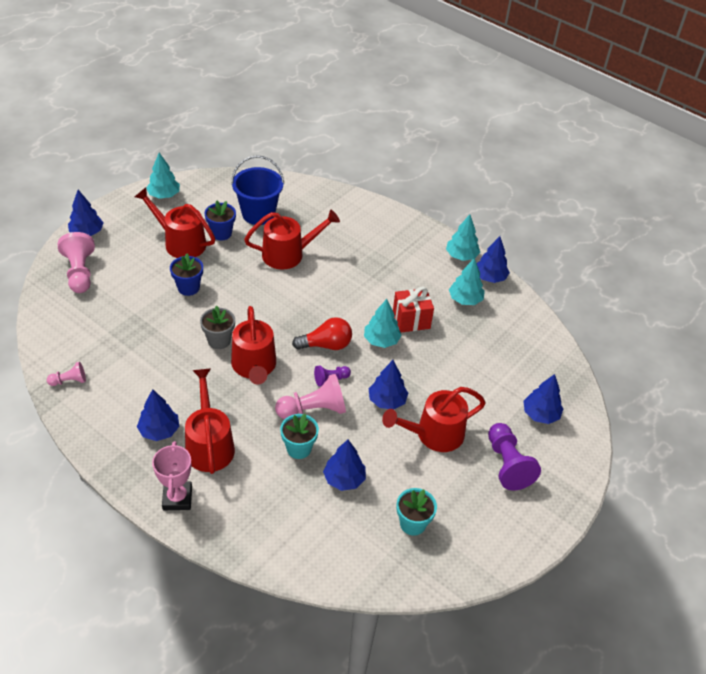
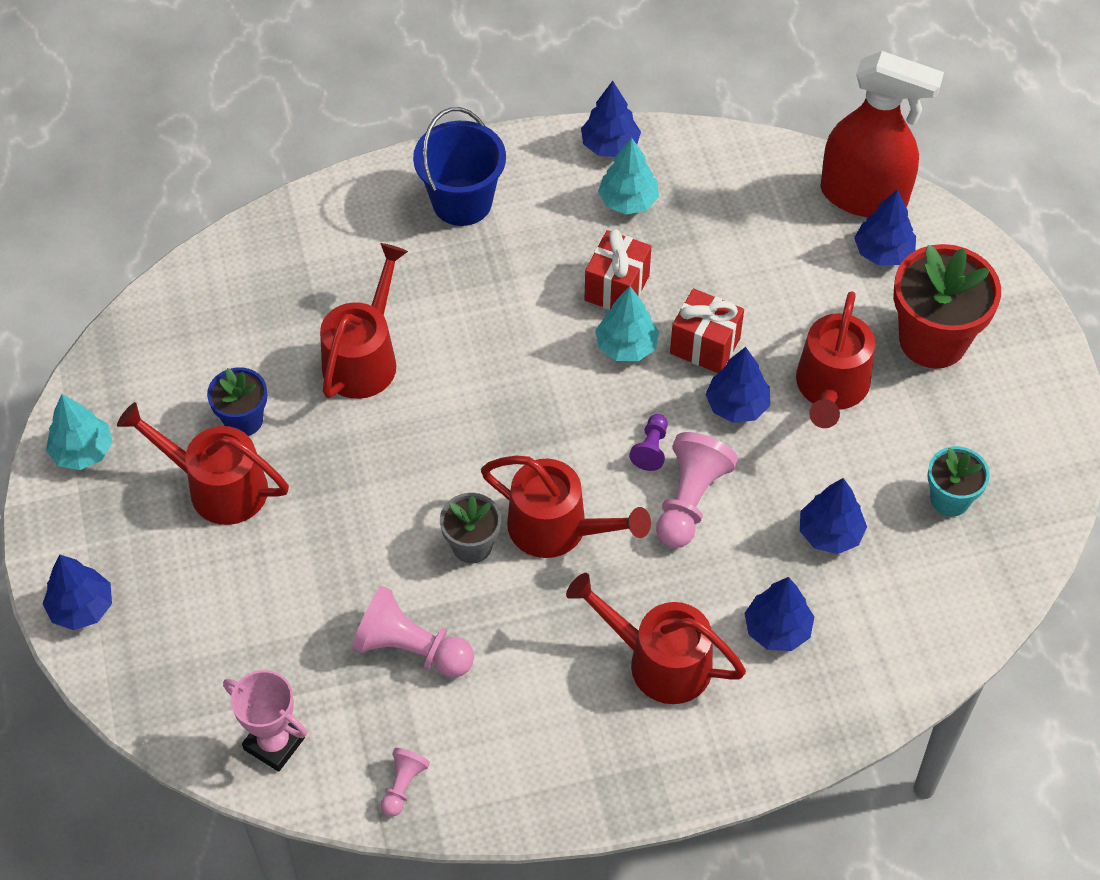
camera: 50 degrees left, 10 degrees up
pink pawn [58,232,95,293] -> pink pawn moved to [352,586,474,677]
red watering can [135,188,215,258] -> red watering can turned 45 degrees clockwise [117,402,289,525]
blue tree [137,389,179,441] -> blue tree moved to [745,577,814,651]
pink trophy [152,441,192,510] -> pink trophy moved to [223,670,307,772]
blue flower pot [170,254,203,296] -> none
blue bucket [231,155,284,225] -> blue bucket moved to [413,107,506,226]
turquoise flower pot [280,414,319,459] -> none
red light bulb [292,317,352,350] -> none
turquoise tree [446,215,480,261] -> none
purple pawn [488,423,541,490] -> red flower pot [893,244,1001,368]
none -> red gift [670,288,744,373]
none -> red spray bottle [820,51,944,217]

